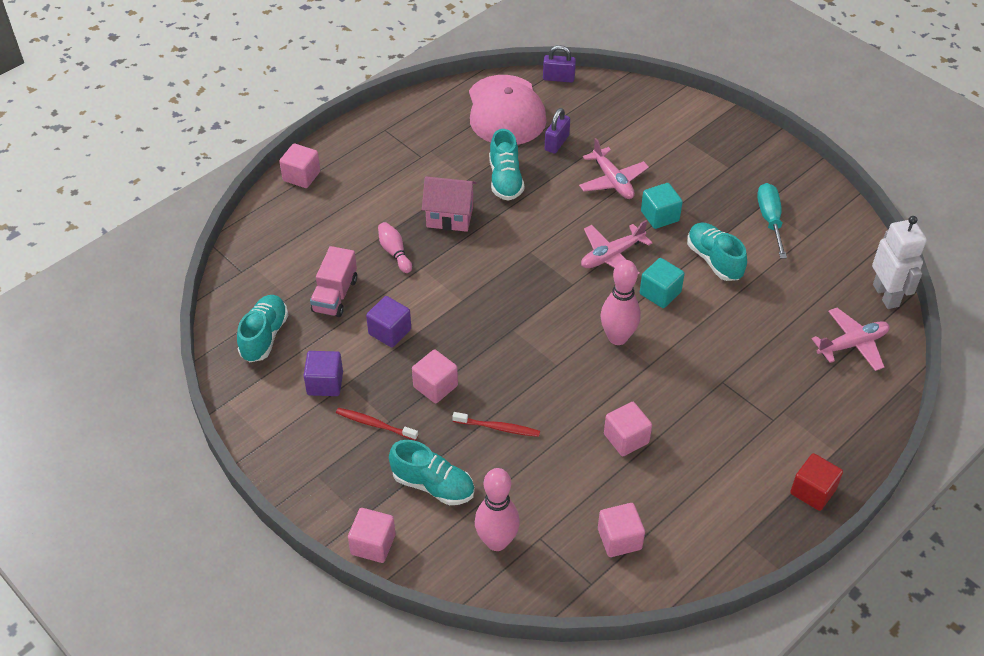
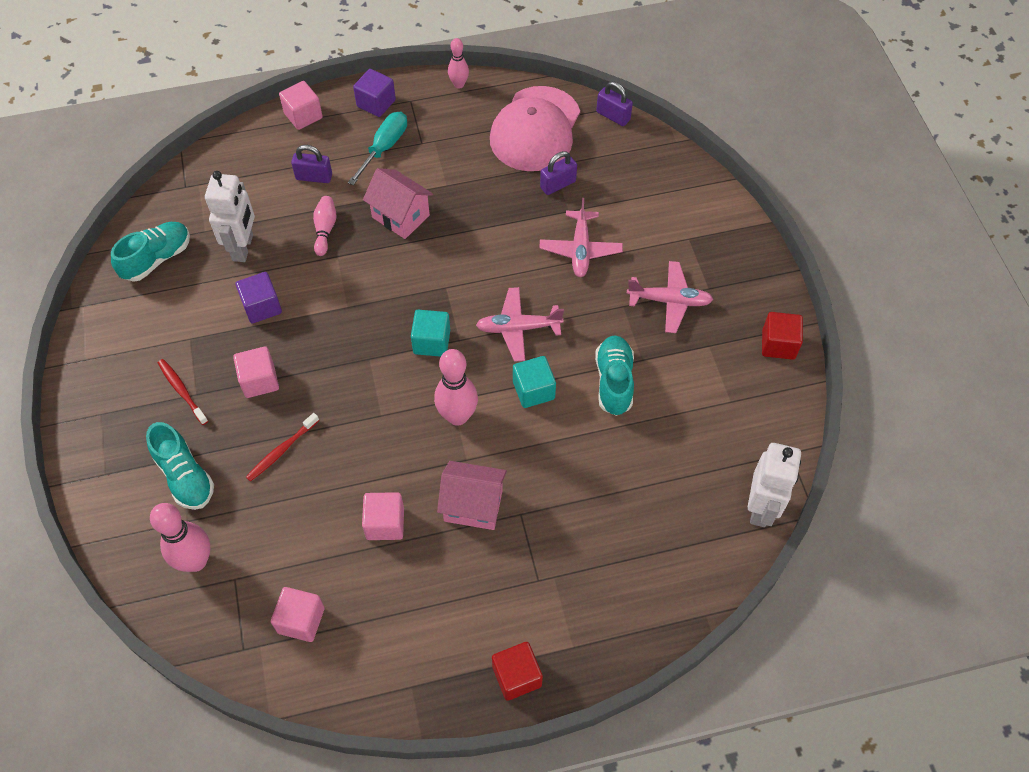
camera: 30 degrees right, 10 degrees up
purple cube [304,351,343,396] -> purple cube moved to [353,69,396,117]
pink truck [310,246,357,317] -> white robot [205,171,255,262]
pink cube [348,508,396,563] -> none
red toothbrush [452,412,540,437] -> red toothbrush turned 90 degrees clockwise [246,413,319,482]
turquoise shoe [489,129,524,201] -> none
turquoise cube [641,183,683,229] -> turquoise cube moved to [411,310,450,357]
turquoise screwdriver [757,183,787,259] -> turquoise screwdriver moved to [348,112,407,185]
pink plane [812,308,890,371] -> pink plane moved to [627,261,713,333]
none -> purple padlock [291,145,332,183]
none -> pink house [437,461,507,530]
none -> pink bowling pin [448,38,469,89]
none -> red cube [762,312,803,360]

